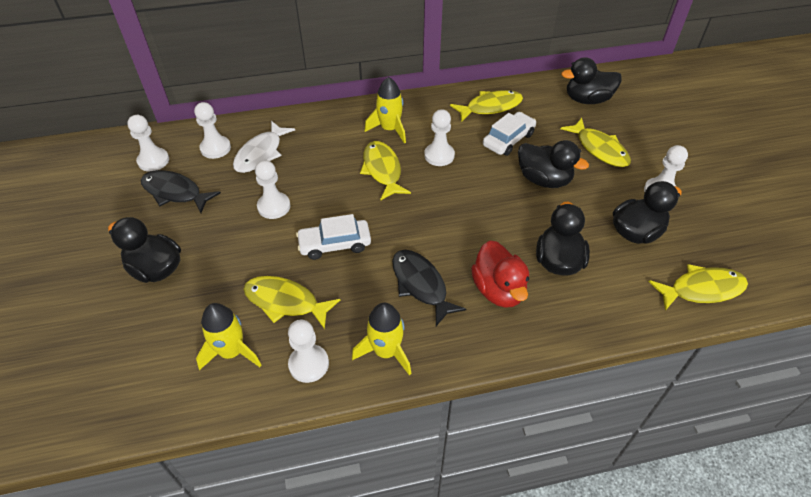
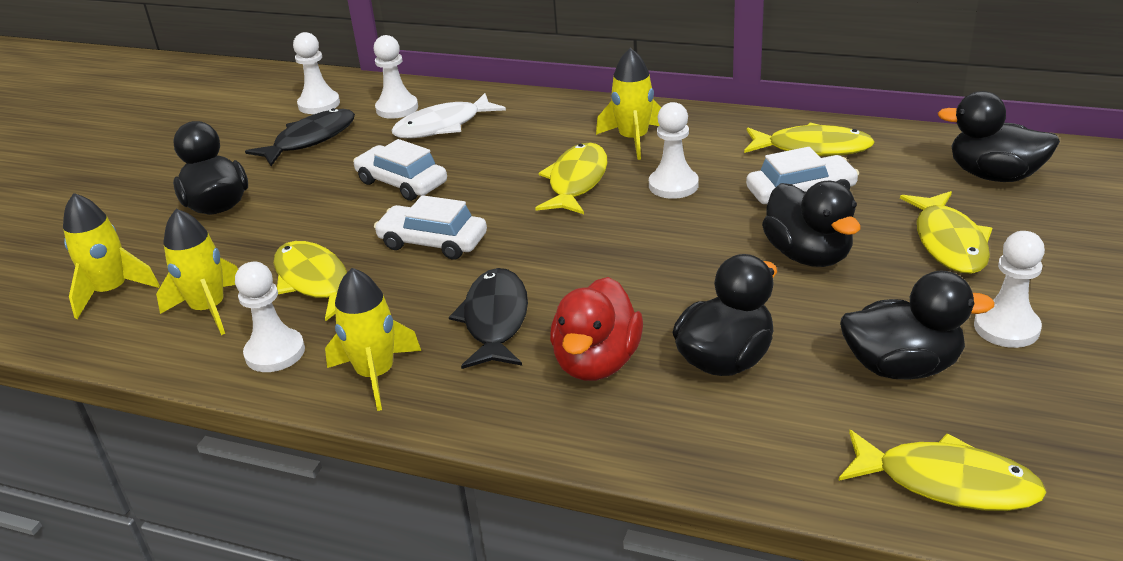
camera: 35 degrees right, 15 degrees down
black fish [141,170,221,213] -> black fish turned 75 degrees clockwise [245,108,355,166]
white pawn [255,160,290,219] -> white car [353,139,447,201]
none -> yellow rocket [63,193,160,319]

